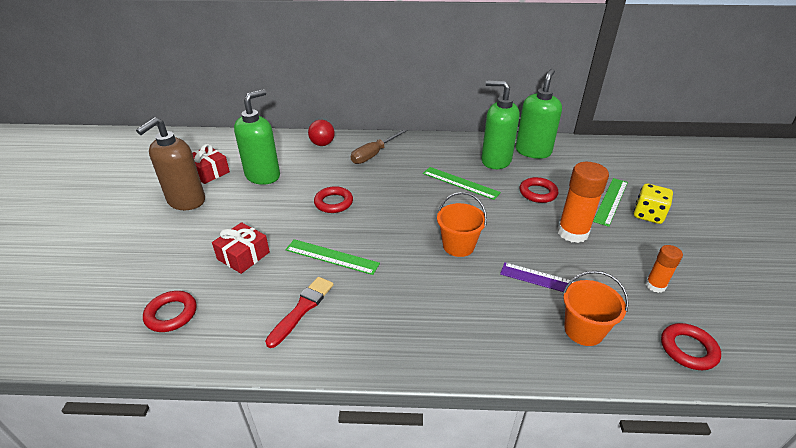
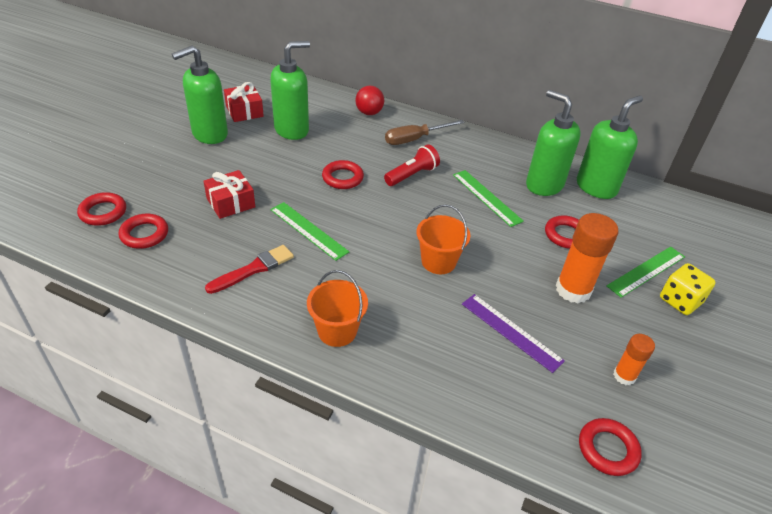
camera: 20 degrees right, 5 degrees up
brown soap dispenser [136,117,205,210] -> green soap dispenser [172,46,228,144]
orange bucket [563,271,629,346] -> orange bucket moved to [307,270,368,347]
none -> red ring [77,192,126,226]
none -> red flashlight [384,144,440,186]

